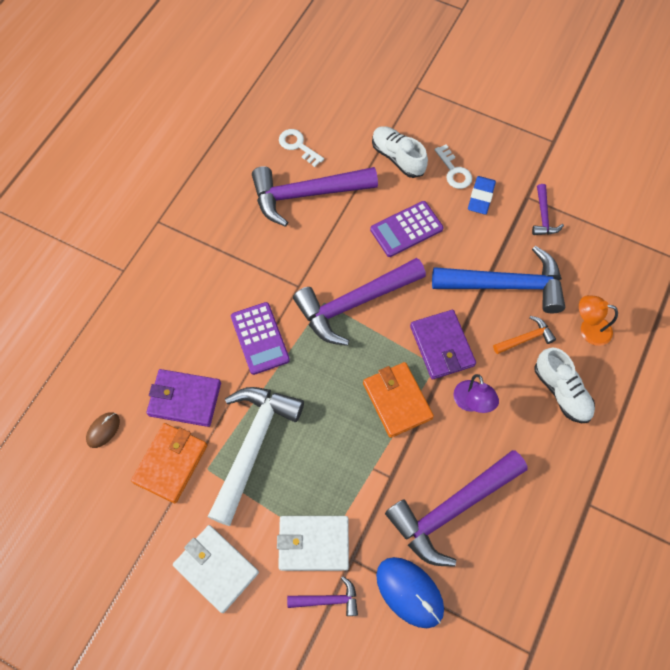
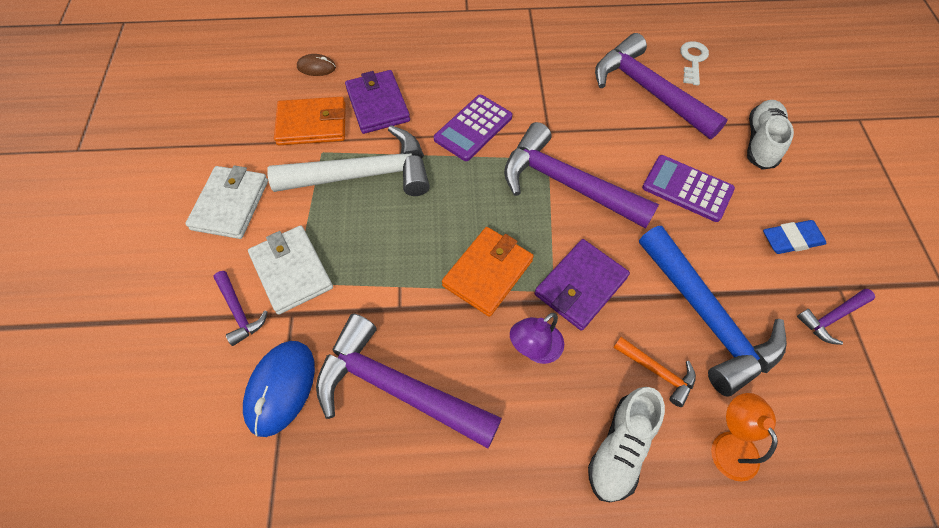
camera: 60 degrees right, 5 degrees down
white key [434,145,472,189] -> none

